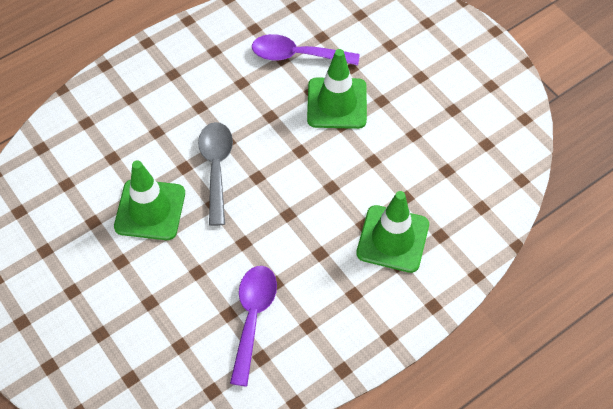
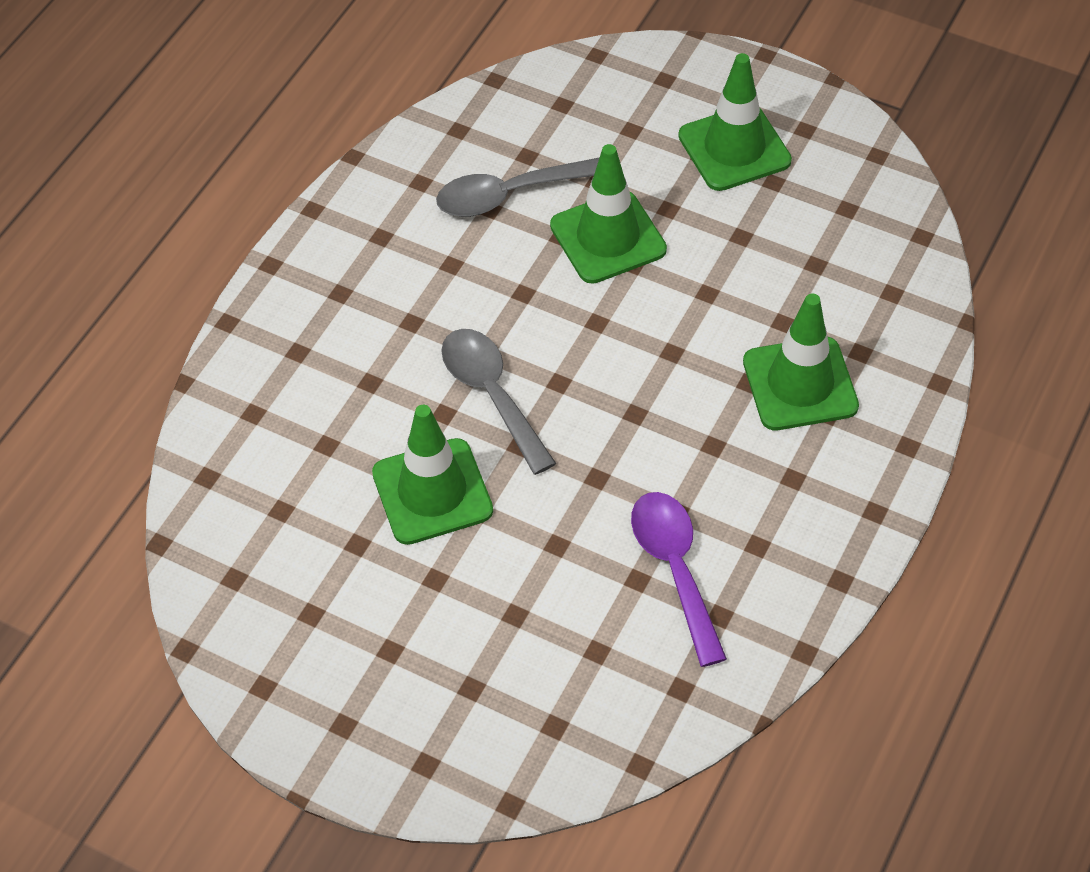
camera: 25 degrees left, 5 degrees down
purple spoon [252,34,360,66] -> grey spoon [436,158,599,217]
none -> green traffic cone [678,53,792,191]

